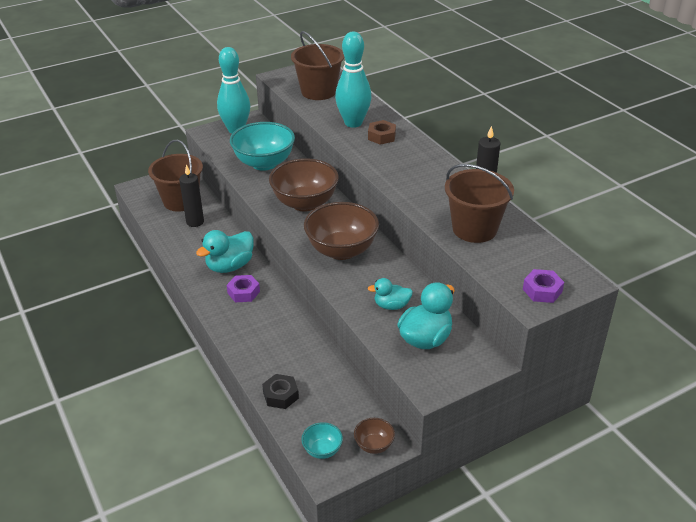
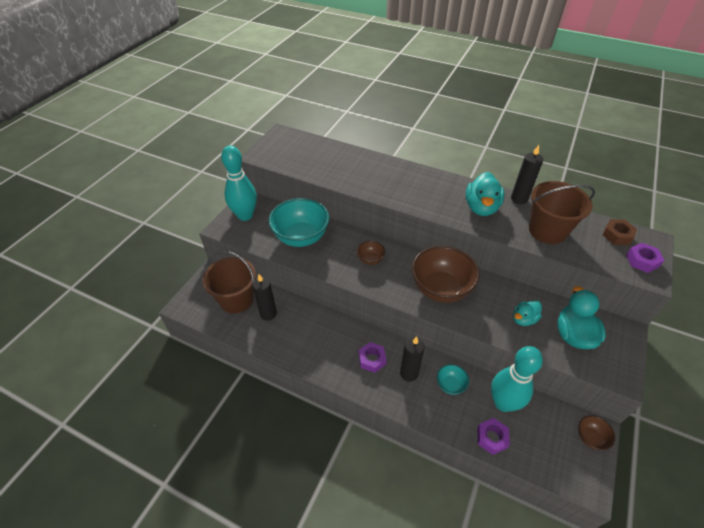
camera: 35 degrees left, 10 degrees up
turquoise duck [196,230,254,273] -> turquoise duck moved to [466,172,505,216]
black nut [262,374,299,409] -> purple nut [477,418,510,455]
brown bowl [269,158,339,212] -> brown bowl [357,241,386,265], size x0.47
brown bucket [291,31,344,100] -> none
turquoise bowl [301,422,343,459] -> turquoise bowl moved to [437,364,469,395]
turquoise bowling pin [335,32,372,128] -> turquoise bowling pin moved to [491,346,543,412]
brown nut [368,120,396,145] -> brown nut moved to [603,219,637,245]
none -> black candle [400,336,425,382]

